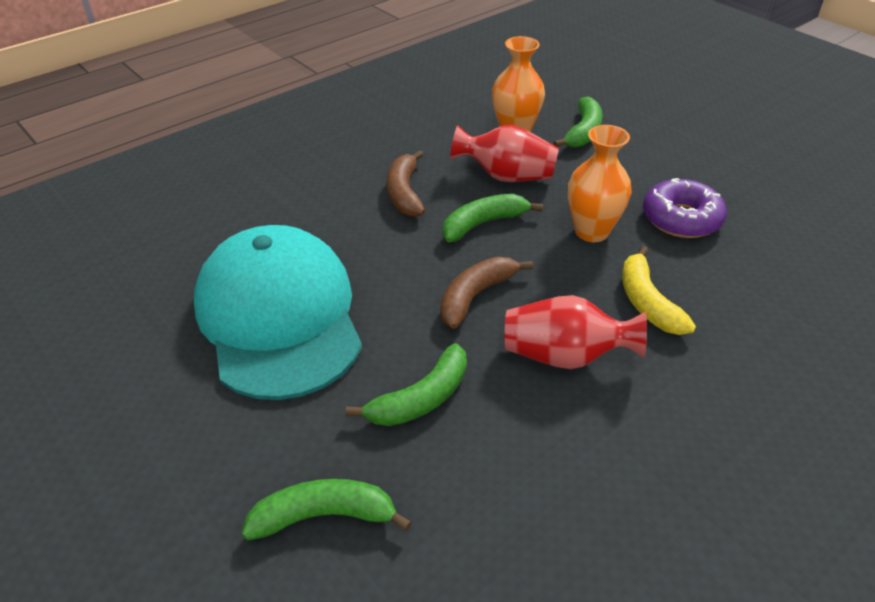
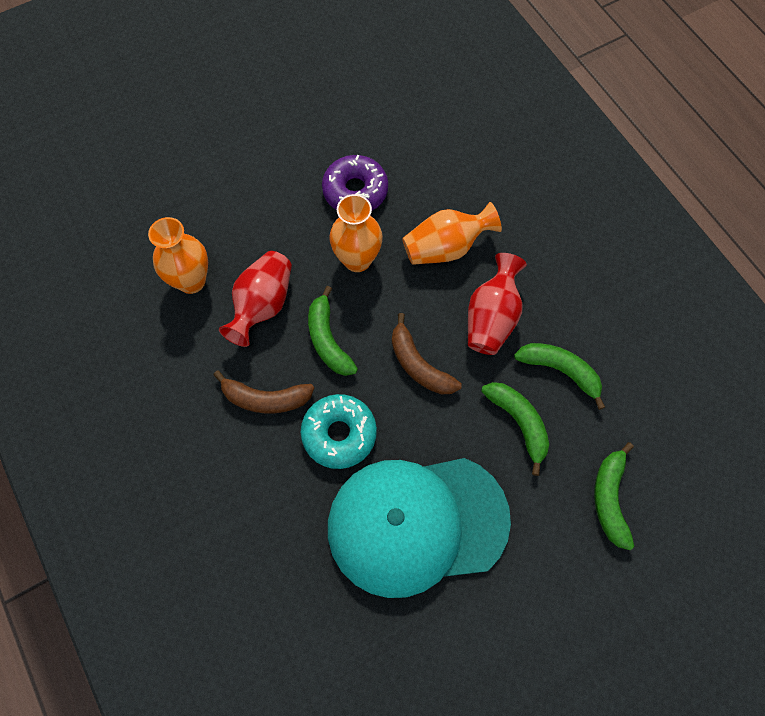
camera: 80 degrees left, 25 degrees up
green banana [553,96,603,148] -> green banana moved to [514,343,605,410]
yellow banana [622,246,696,335] -> orange vase [402,202,502,265]
none -> turquoise donut [301,394,377,469]

